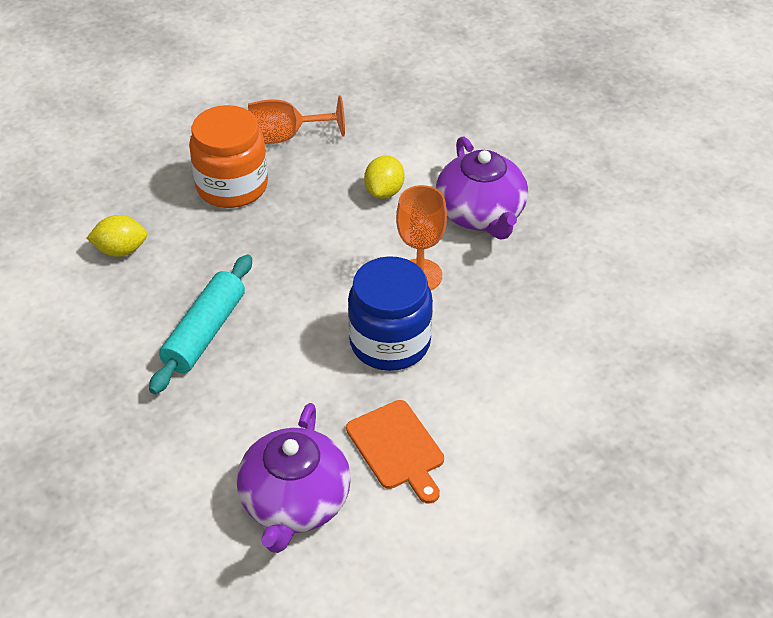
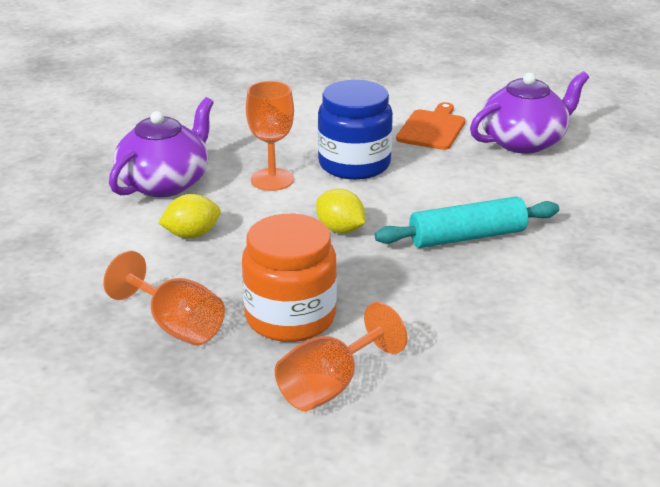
camera: 130 degrees left, 15 degrees down
yellow lemon [87,215,148,257] -> yellow lemon moved to [316,189,365,233]
none -> orange goblet [275,302,407,411]

